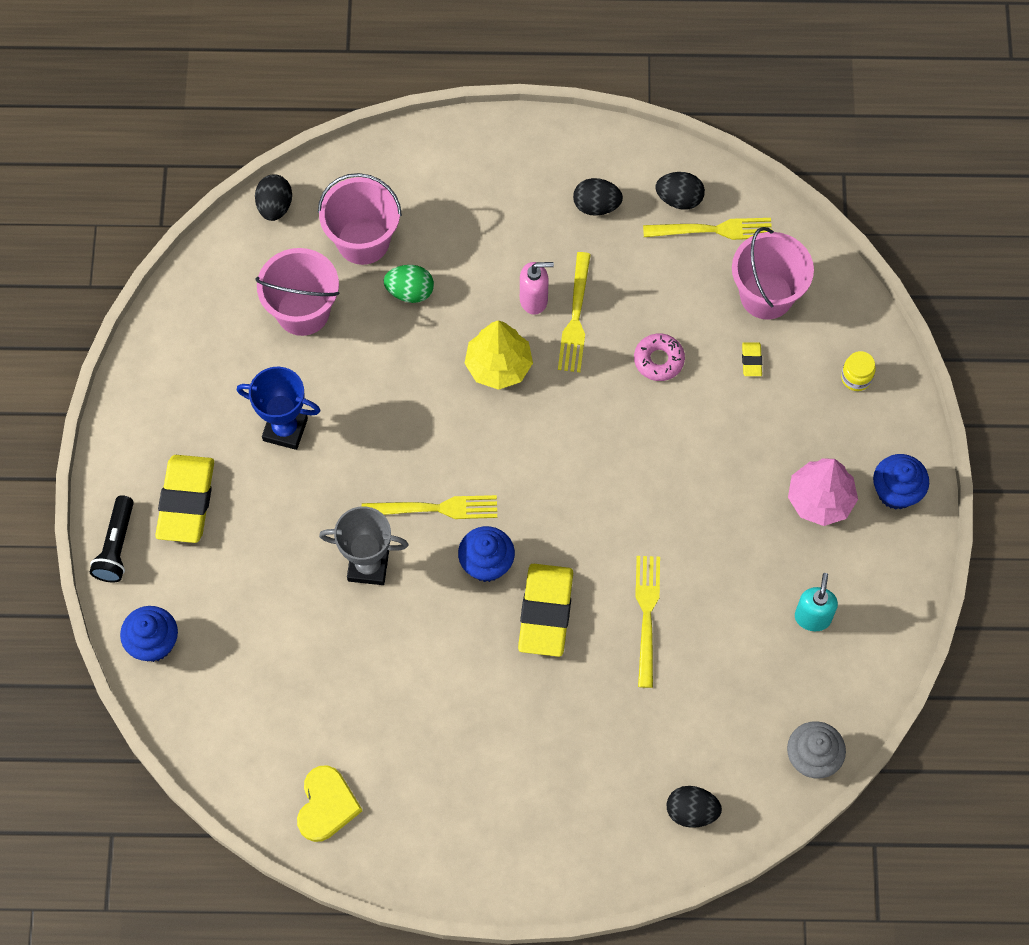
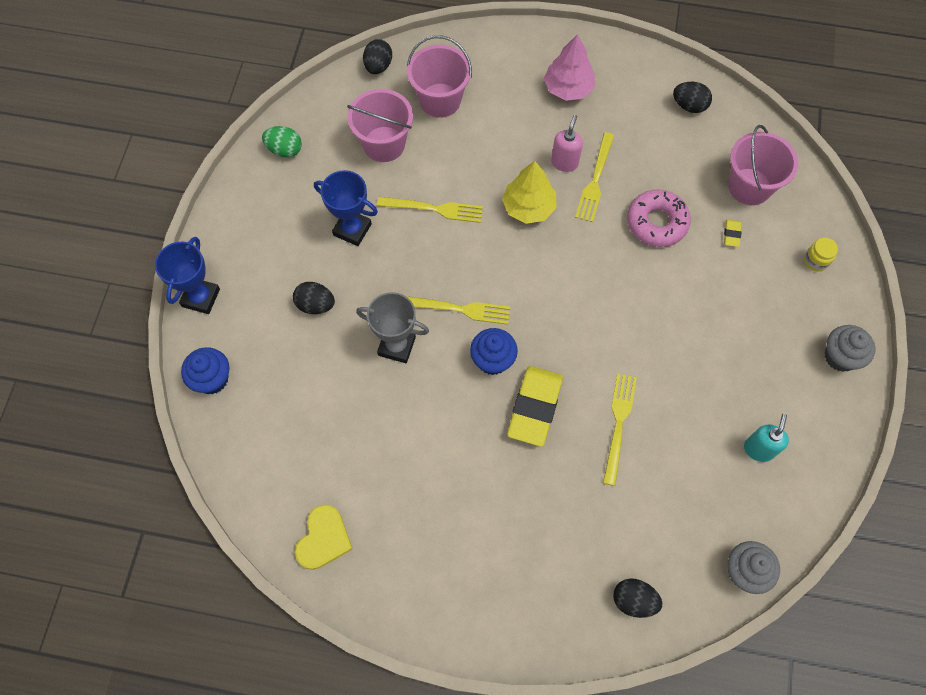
camera: 10 degrees right, 0 degrees up
black flashlight [90,495,134,583] -> blue trophy [155,237,220,314]
yellow eraser [155,455,214,543] -> none
green egg [384,265,434,303] -> green egg moved to [262,126,302,158]
pink soap dispenser [520,262,554,315] -> pink soap dispenser turned 75 degrees counterclockwise [551,115,583,172]
black egg [573,178,623,216] -> black egg moved to [293,282,335,314]
pink donut [634,334,685,381] -> pink donut [627,189,691,247], size x1.52
yellow fork [643,218,772,240] -> yellow fork moved to [377,197,483,223]
pink tree [788,458,858,526] -> pink tree moved to [544,34,595,101]
blue cupcake [873,454,929,510] -> grey cupcake [825,325,875,372]

